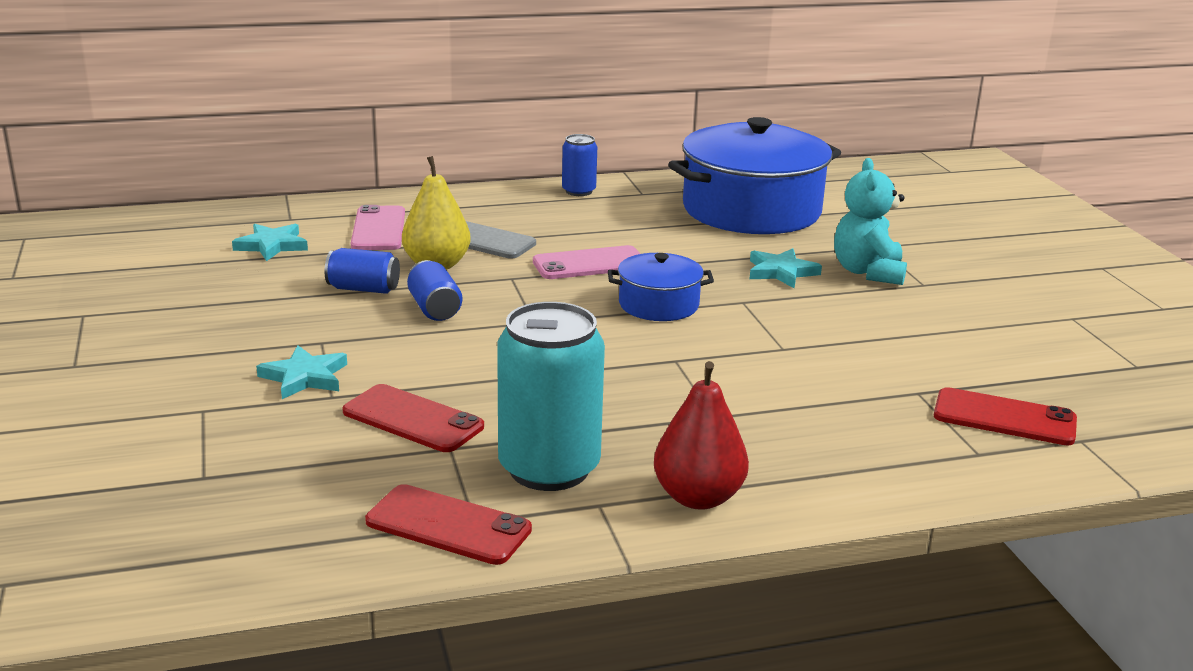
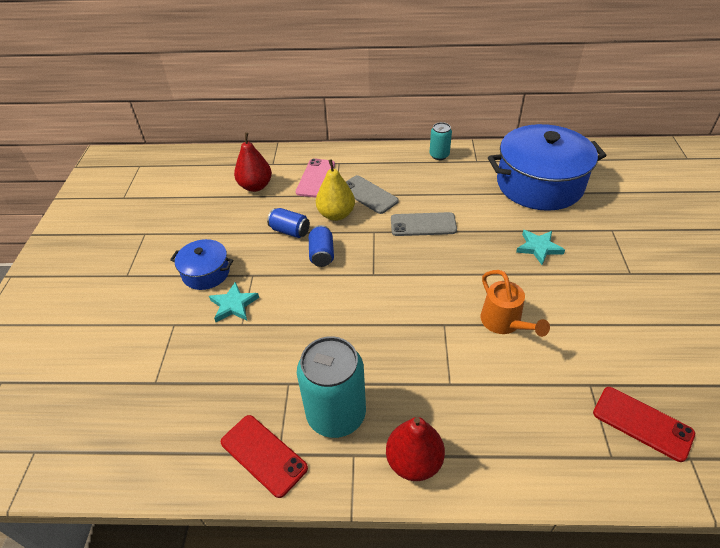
camera: 20 degrees right, 20 degrees up
turquoise star [232,224,308,261] -> red pear [234,132,272,192]
red phone [343,384,484,452] -> none
pink phone [533,245,640,279] -> grey phone [391,212,457,236]
blue can [562,134,597,196] -> turquoise can [429,122,452,160]
blue pot [608,253,714,321] -> blue pot moved to [170,239,233,290]
turquoise teddy bear [834,158,907,285] -> none
none -> orange watering can [481,270,550,337]

